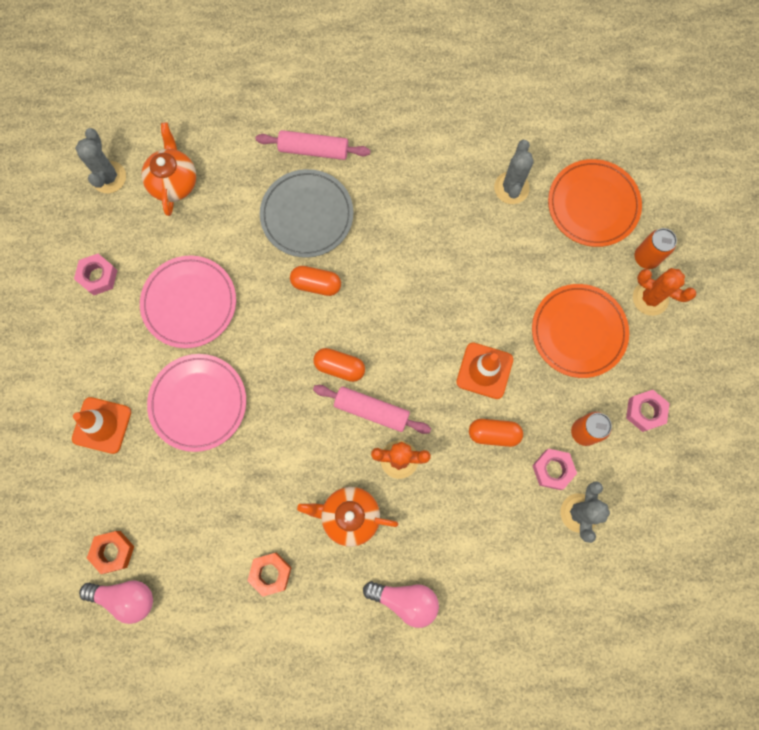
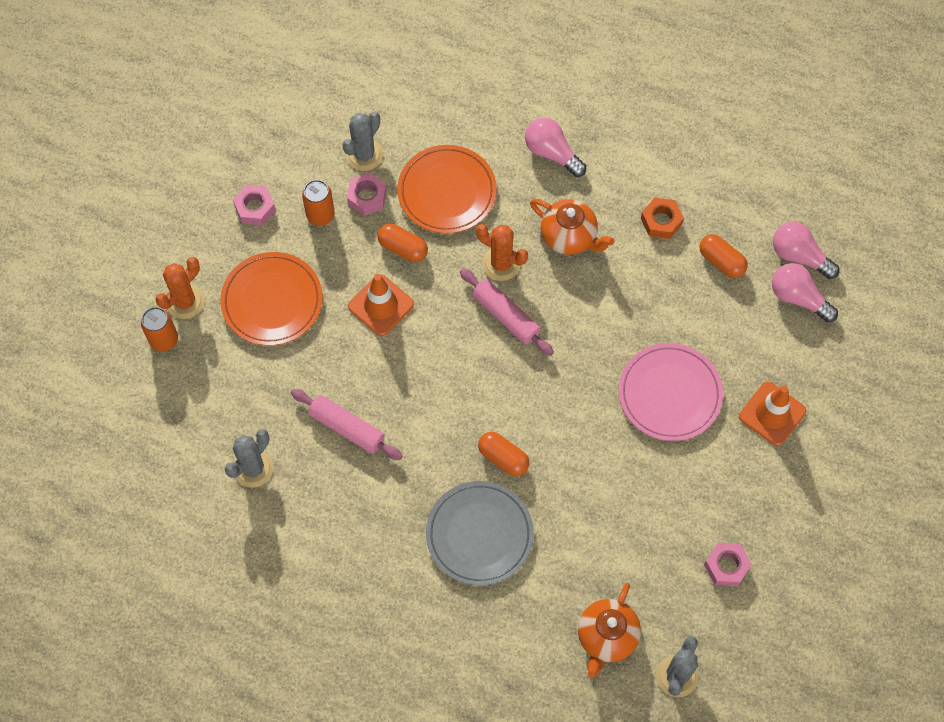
camera: 155 degrees left, 10 degrees down
orange nut [87,531,134,574] -> pink light bulb [772,263,838,323]
pink plate [140,255,236,348] -> none
pink rolling pin [256,130,371,160] -> pink rolling pin moved to [291,389,403,460]
orange capsule [313,348,365,382] -> orange capsule moved to [700,234,748,278]
orange plate [548,159,642,247] -> orange plate moved to [397,145,497,234]
orange cactus [633,268,697,316] -> orange cactus turned 75 degrees clockwise [155,257,205,319]

